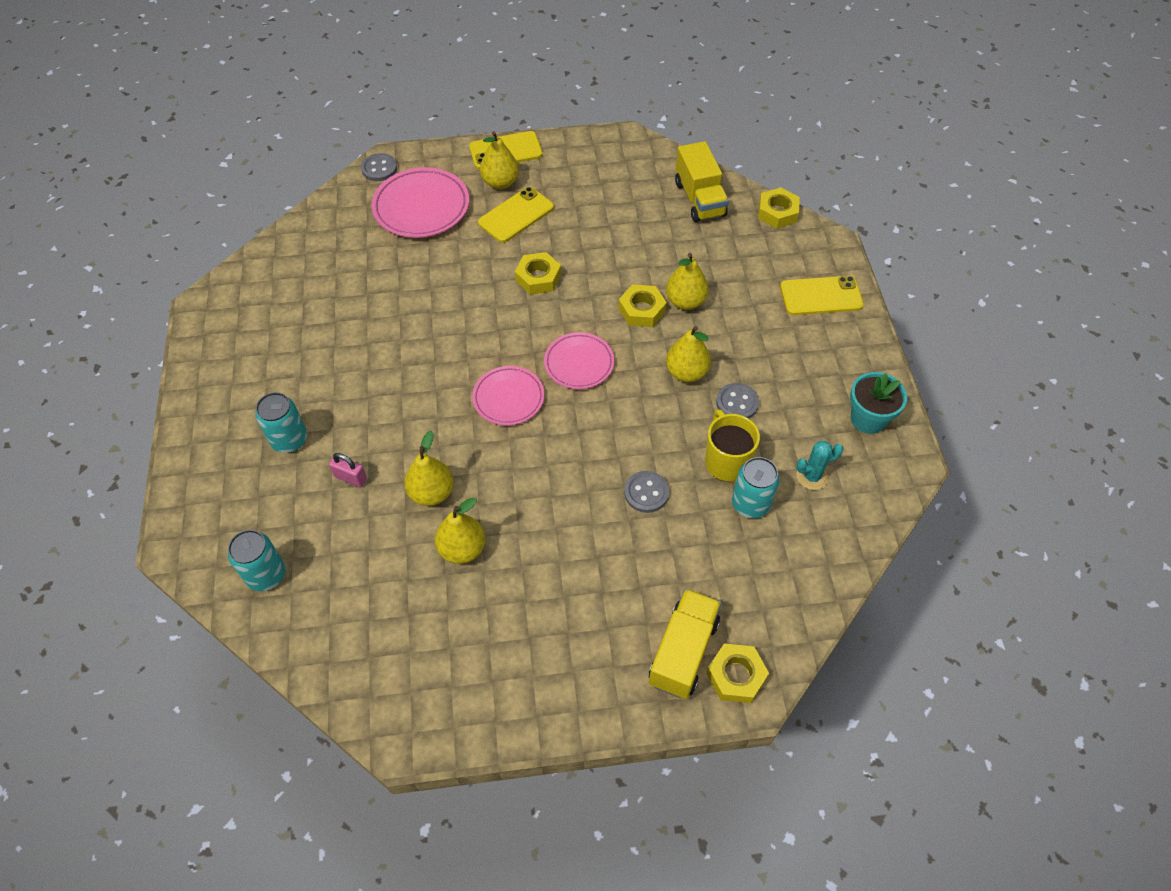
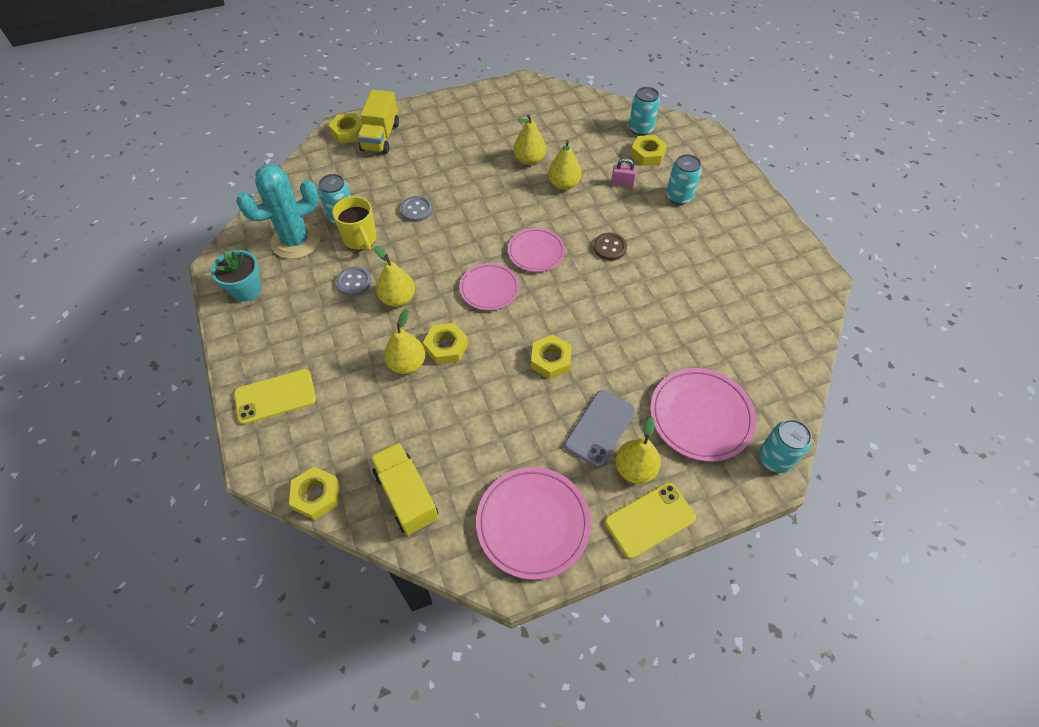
camera: 165 degrees right, 0 degrees up
grey button [361,153,397,181] -> turquoise can [759,419,812,473]
yellow phone [478,187,554,243] -> grey phone [565,390,635,467]
turquoise cactus [796,441,844,490] -> turquoise cactus [236,164,321,259], size x2.09
none -> pink plate [476,467,591,580]
none -> brown button [594,233,627,260]
none -> yellow nut [630,135,667,166]

